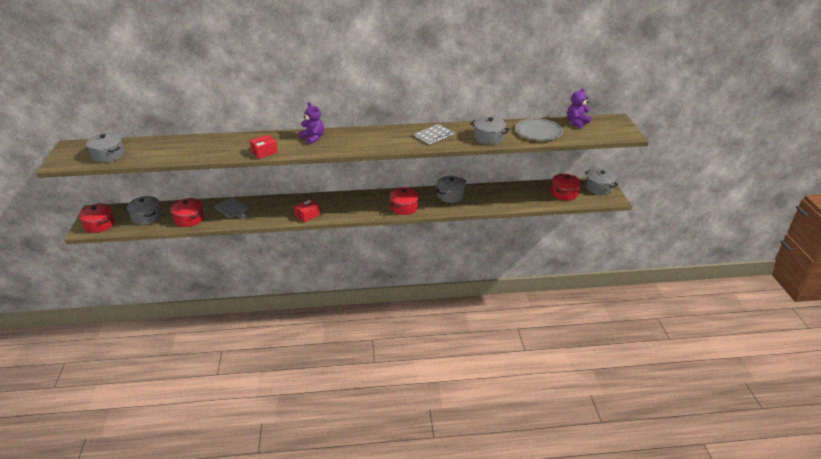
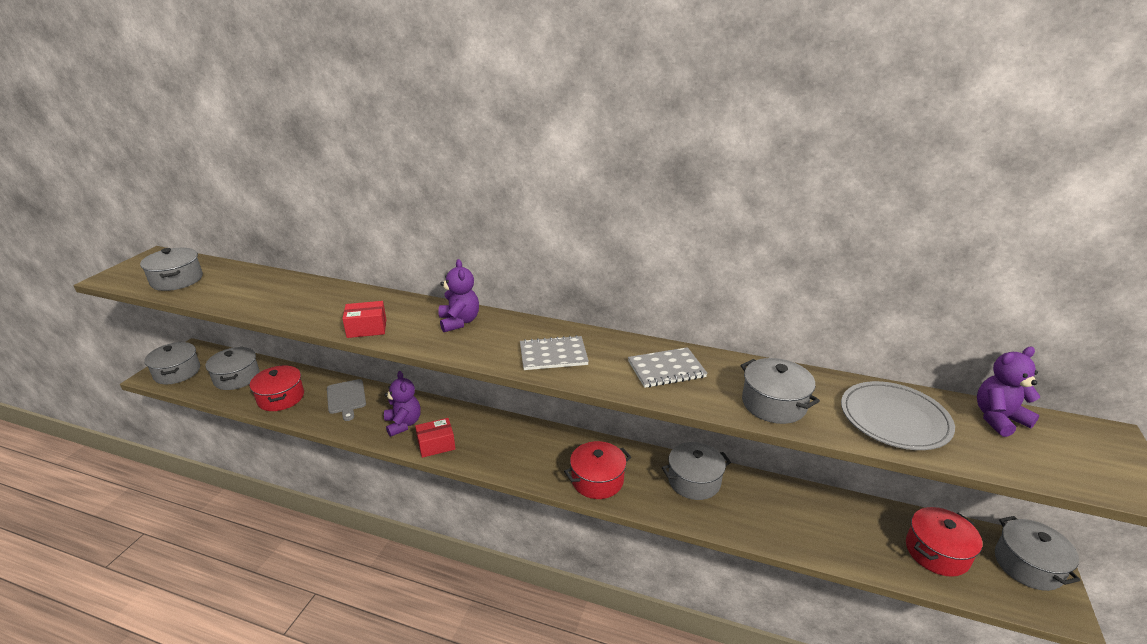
camera: 25 degrees right, 5 degrees down
red pot [78,203,115,233] -> grey pot [144,342,200,385]
none -> purple teddy bear [384,371,421,437]
none -> grey notebook [520,335,589,370]

